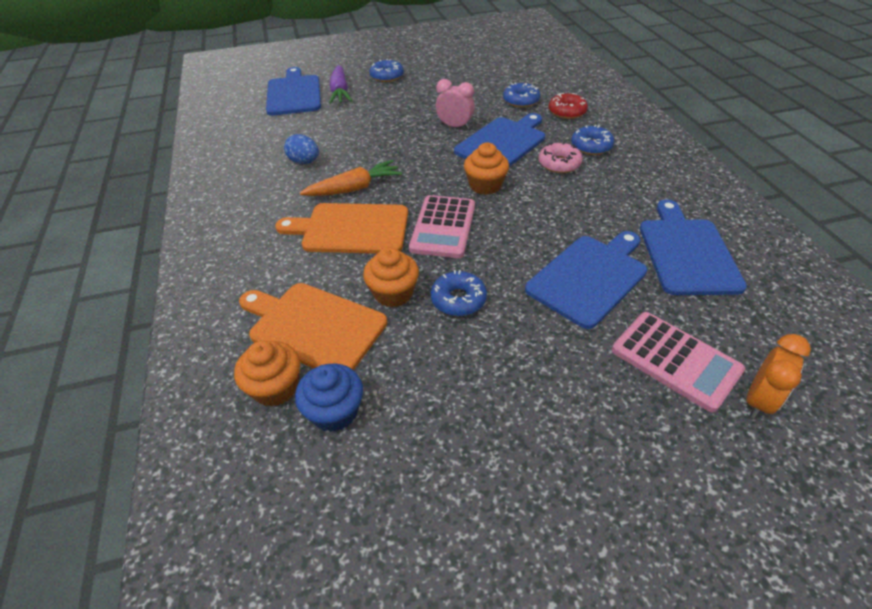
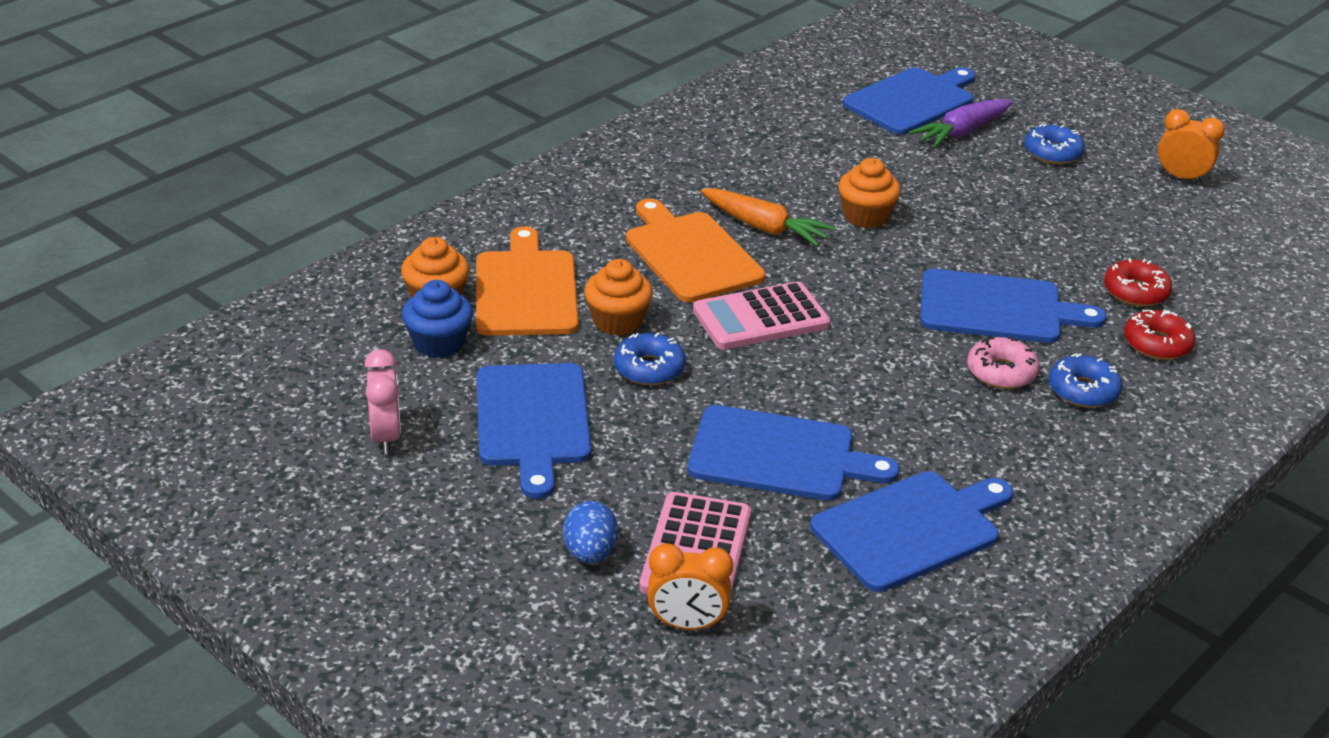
camera: 55 degrees right, 10 degrees down
blue egg [284,134,319,164] -> blue egg moved to [563,501,618,564]
pink clock [436,79,475,129] -> pink clock moved to [364,349,401,454]
orange cupcake [464,143,509,195] -> orange cupcake moved to [838,158,901,228]
blue donut [503,82,540,107] -> red donut [1104,258,1172,306]
none -> blue cutting board [477,363,591,499]
none -> orange clock [1158,109,1225,184]

